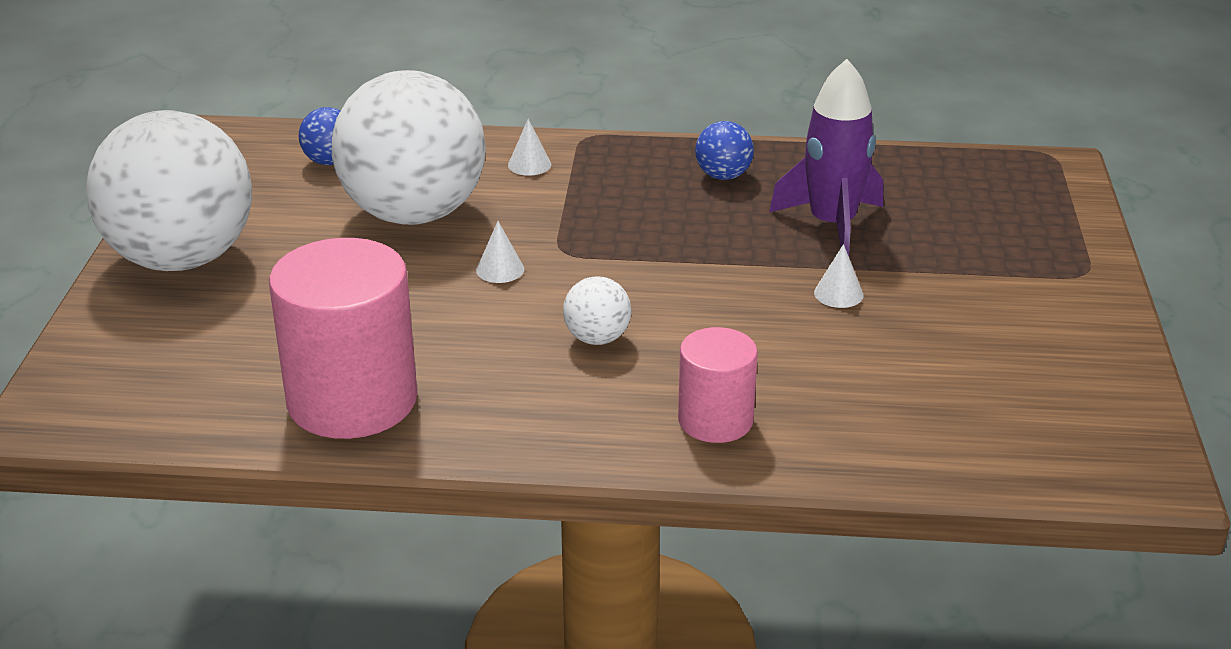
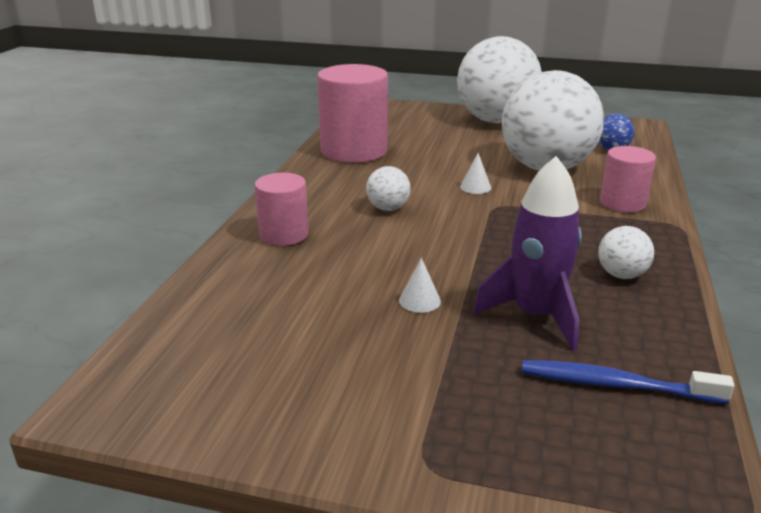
camera: 100 degrees right, 5 degrees down
white cone [508,119,551,176] -> pink cylinder [600,146,656,212]
blue ball [695,121,754,180] -> white ball [598,226,654,279]
none -> blue toothbrush [522,360,734,404]

